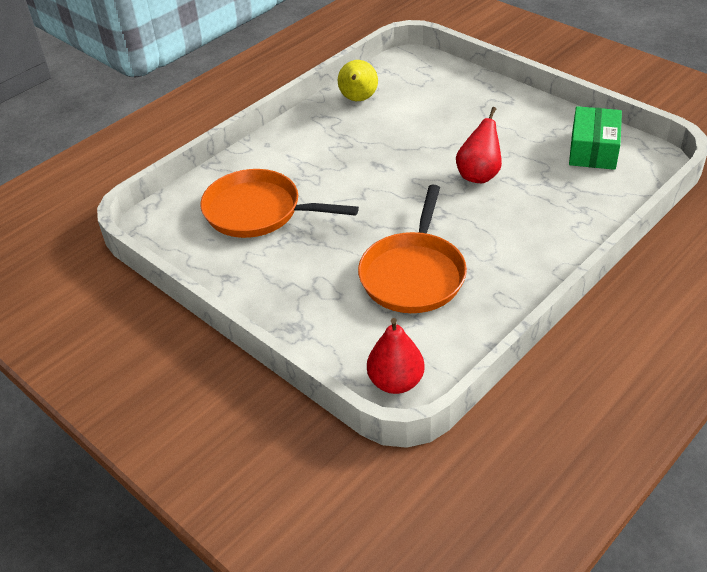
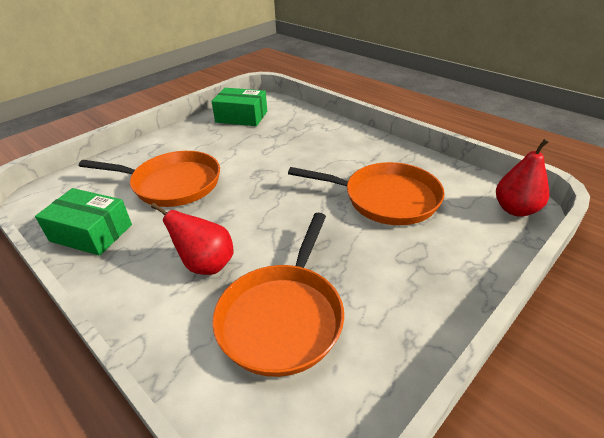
camera: 90 degrees left, 5 degrees down
yellow pear [338,60,378,101] -> green box [35,188,132,256]
red pear [456,107,502,183] -> red pear moved to [151,203,233,275]
none -> orange pan [79,151,220,207]

